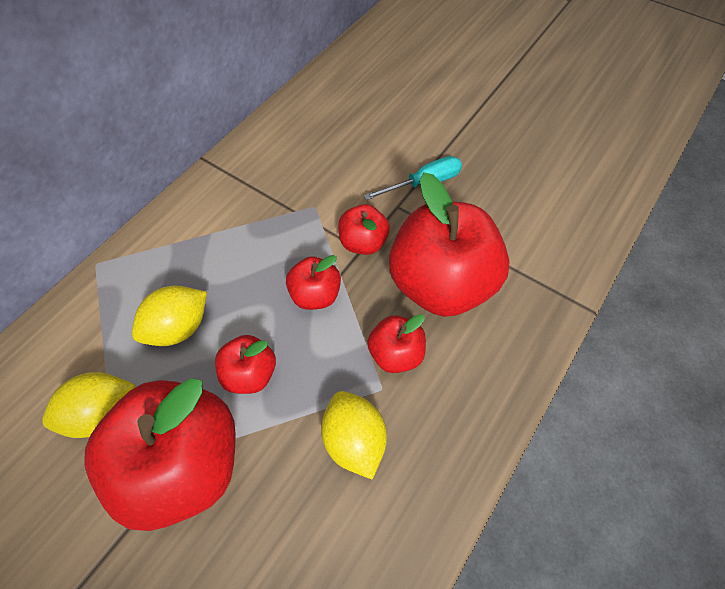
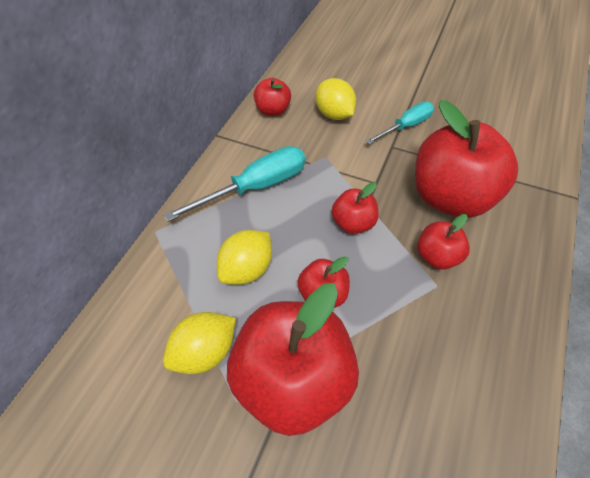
camera: 10 degrees left, 5 degrees down
yellow lemon [321,391,387,479] -> yellow lemon moved to [315,78,356,120]
red apple [338,204,390,255] -> red apple moved to [253,78,291,116]
none -> turquoise screwdriver [164,146,305,222]

